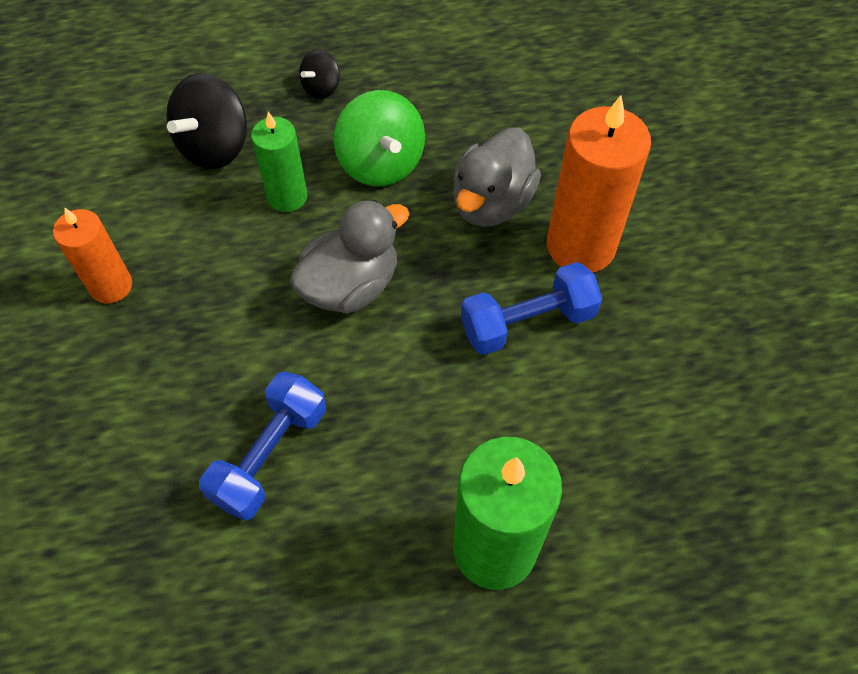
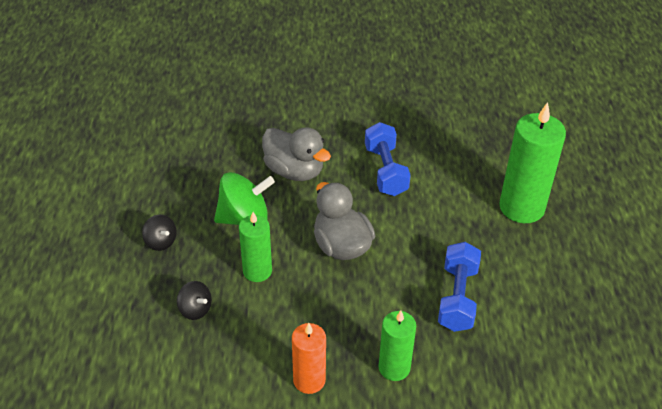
camera: 80 degrees left, 15 degrees down
black spinning top [166,73,247,169] -> black spinning top [177,281,212,320], size x0.54
blue dumbbell [199,372,326,521] -> blue dumbbell turned 60 degrees clockwise [438,242,481,332]
orange candle [547,95,651,273] -> none
none -> green candle [379,311,416,381]

